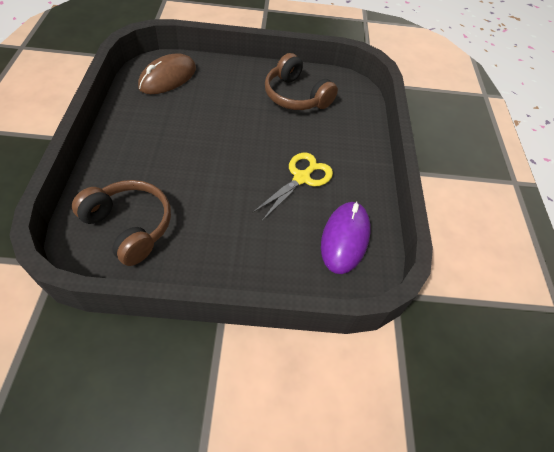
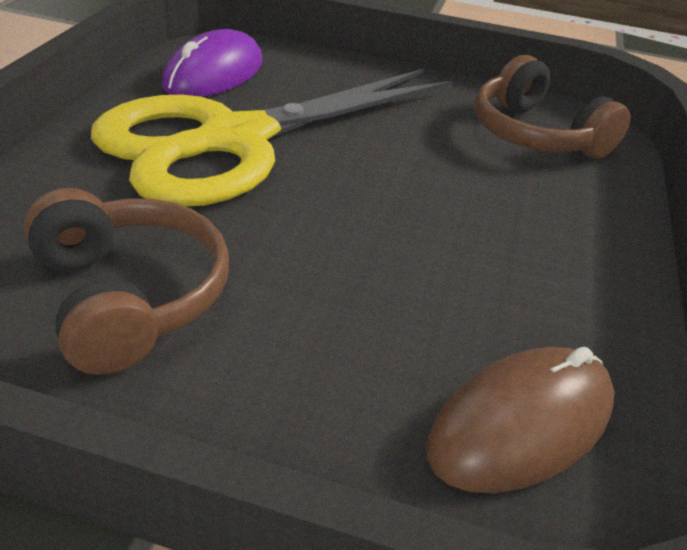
camera: 165 degrees left, 15 degrees down
yellow scissors [252,153,333,221] -> yellow scissors [91,69,452,207], size x2.15

